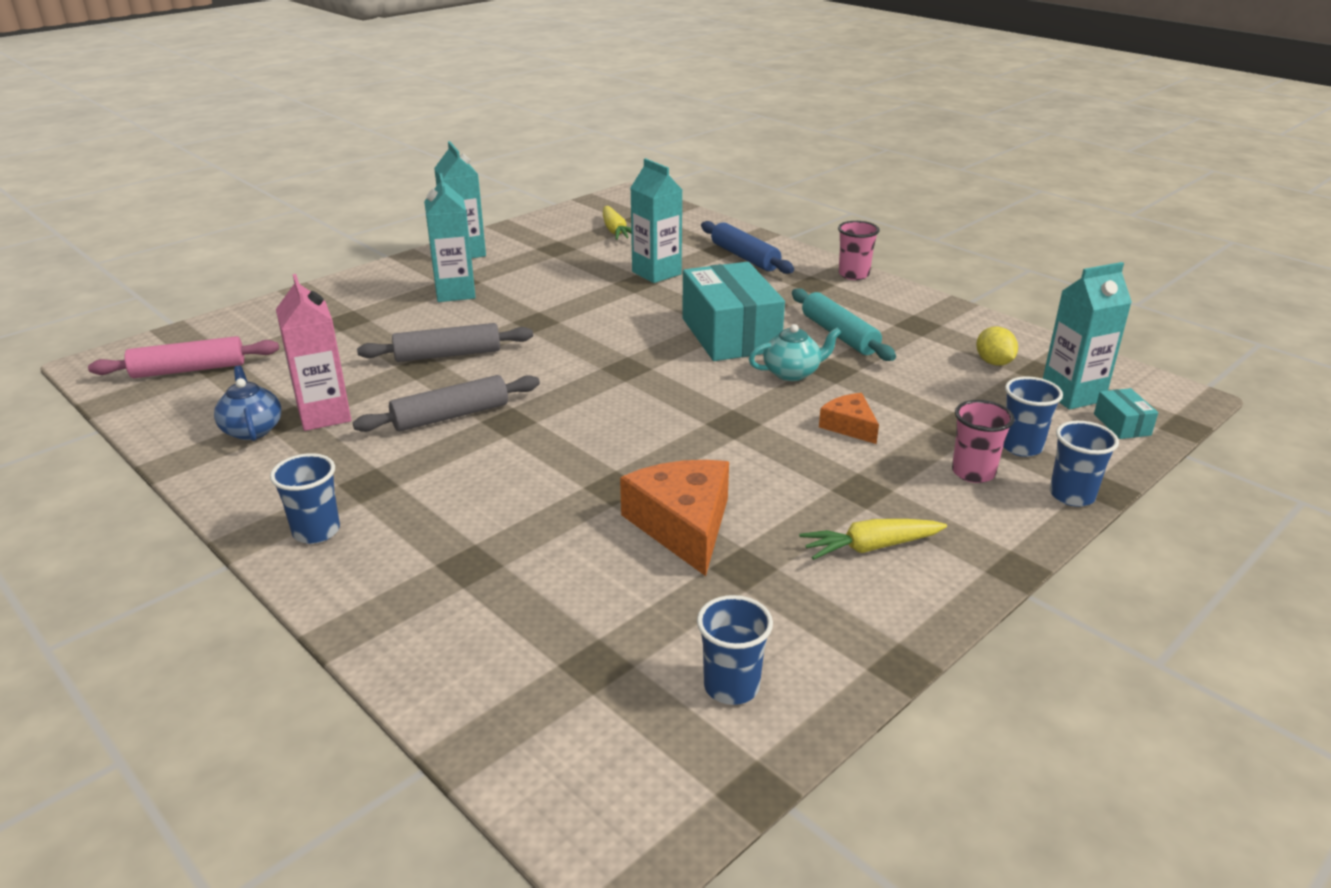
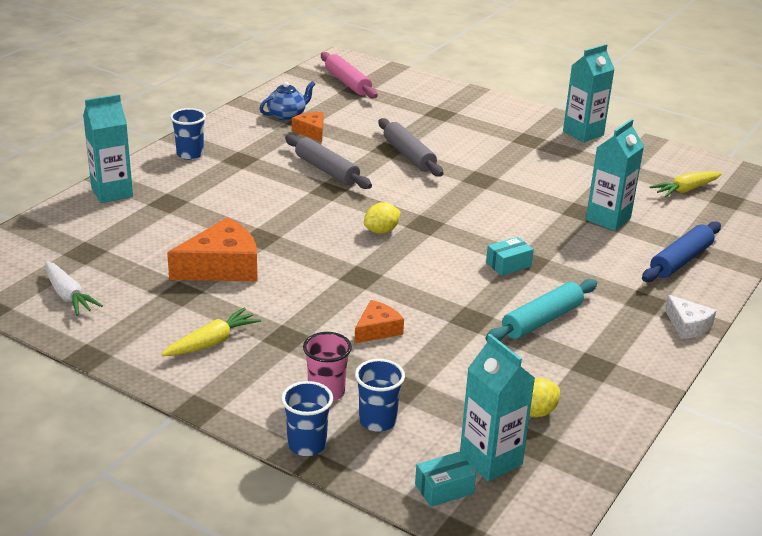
camera: 75 degrees right, 0 degrees up
pink carton [276,274,351,431] -> orange cheese [292,112,323,142]
turquoise carton [424,173,476,302] -> turquoise carton moved to [83,94,133,203]
turquoise box [682,262,785,361] -> turquoise box [486,237,534,276], size x0.43
blue cup [697,595,773,705] -> white carrot [45,261,103,316]
turquoise teapot [749,324,841,381] -> none
yellow carrot [799,519,947,560] -> yellow carrot turned 75 degrees clockwise [161,308,261,356]
pink cup [838,221,880,280] -> white cheese [665,295,716,339]
none -> yellow lemon [364,202,400,234]

